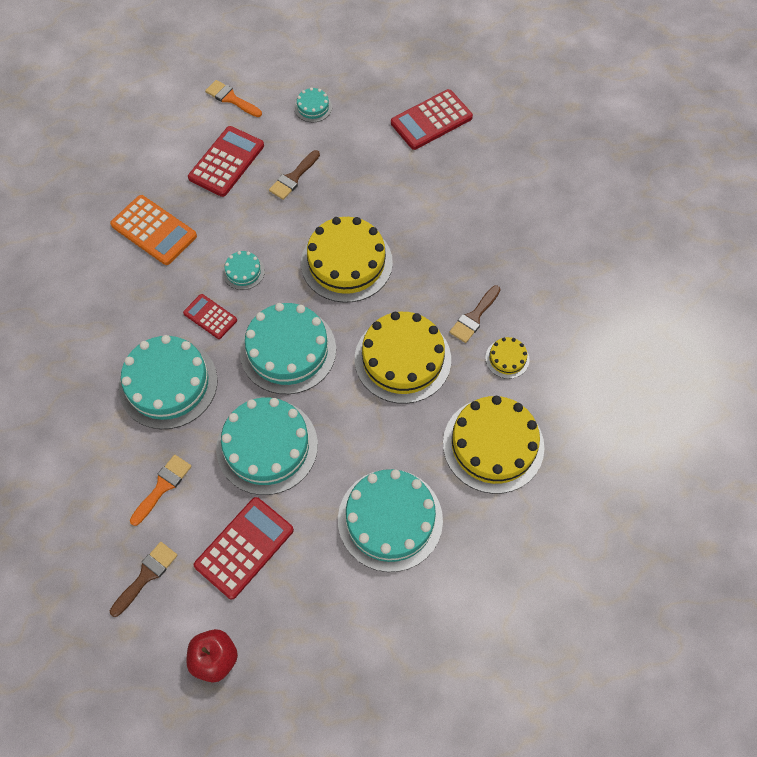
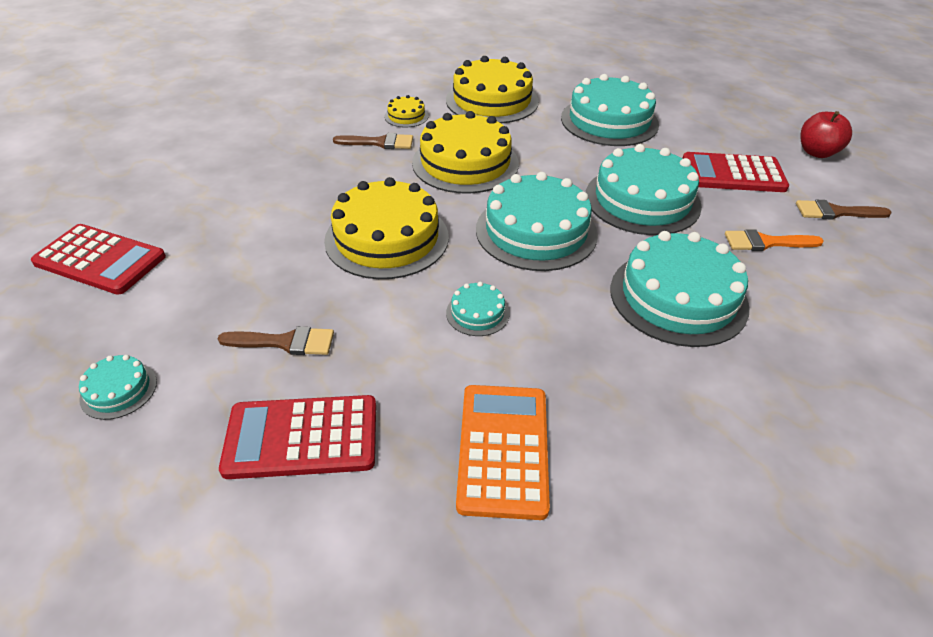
camera: 125 degrees left, 20 degrees down
red calculator [183,294,237,339] -> none
orange brush [205,80,262,117] -> none

